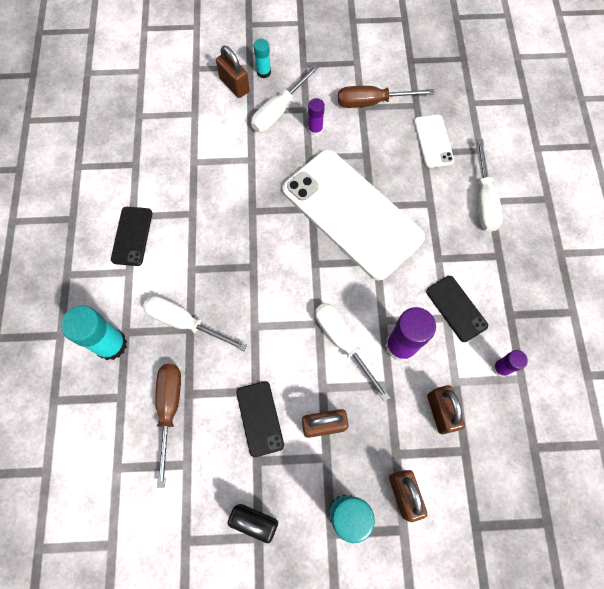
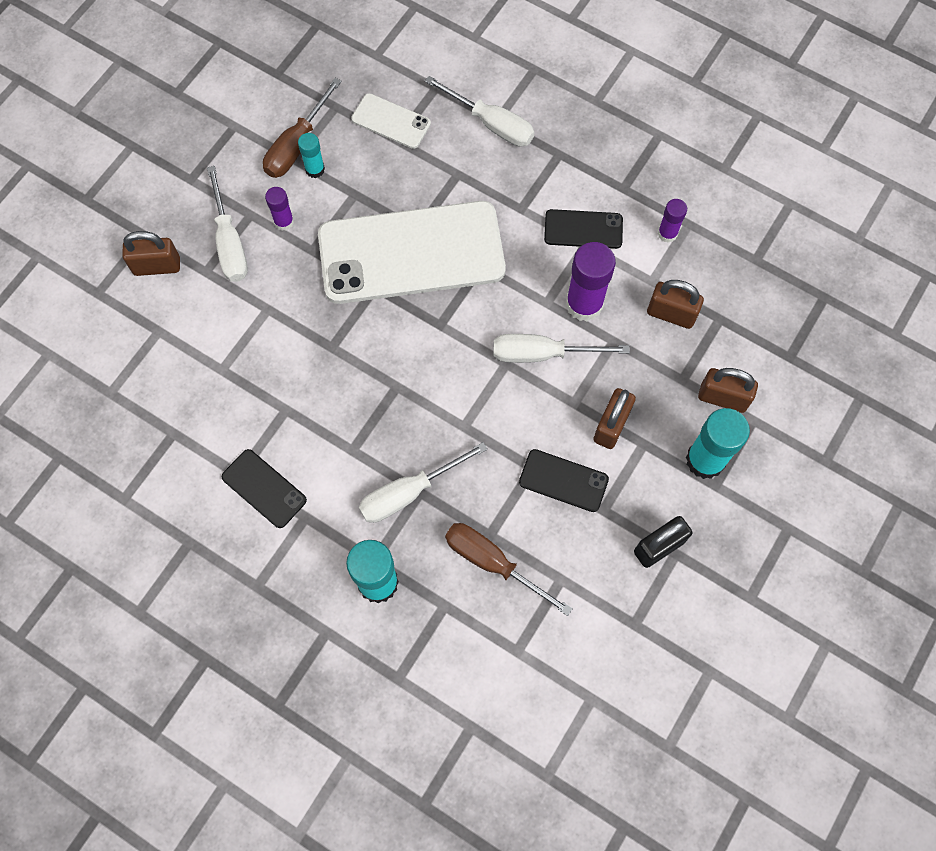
camera: 55 degrees left, 0 degrees up
turquoise glue stick [254,39,271,78] -> turquoise glue stick moved to [298,133,325,178]

